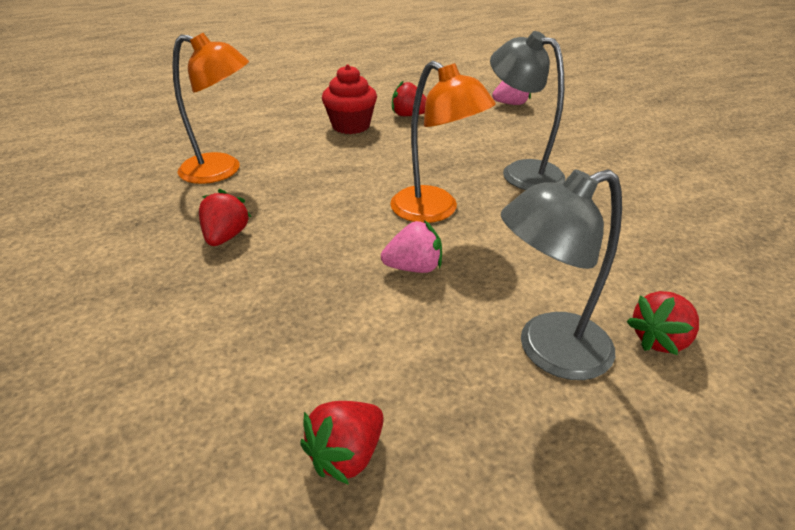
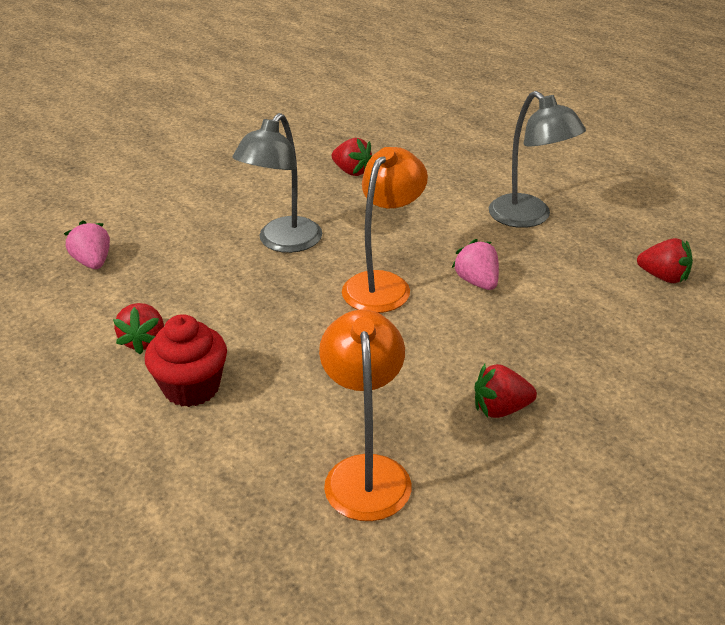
camera: 105 degrees left, 0 degrees up
red strawberry [627,291,699,355] -> red strawberry moved to [332,138,372,176]

